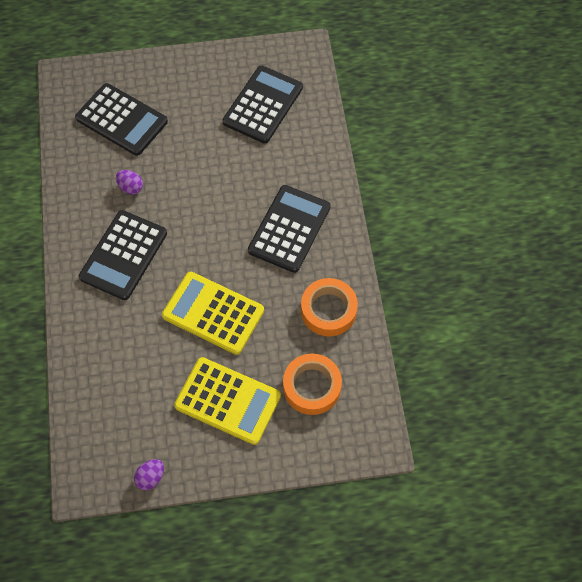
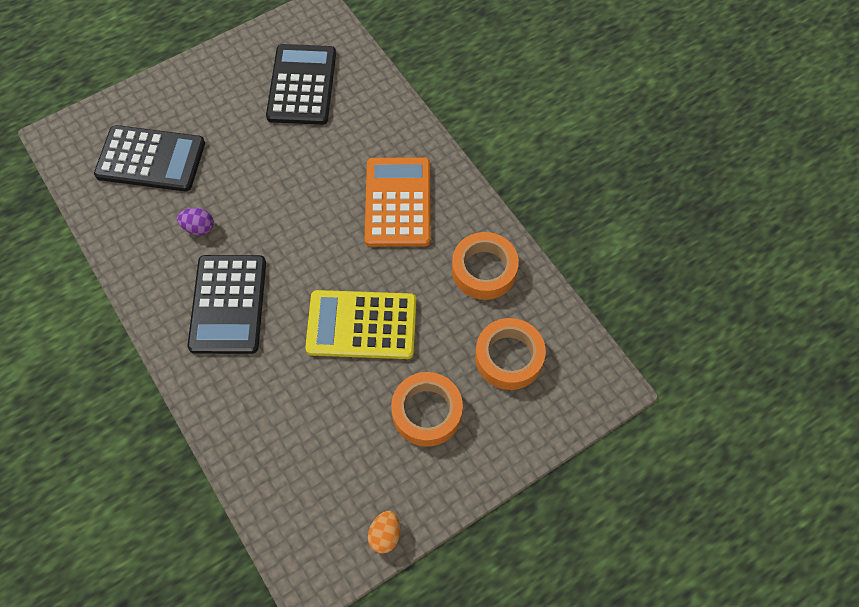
camera: 25 degrees left, 0 degrees up
purple egg [134,459,164,490] -> orange egg [368,511,400,553]
yellow calculator [174,357,281,445] -> orange tape [391,372,463,447]
black calculator [248,185,331,273] -> orange calculator [365,158,431,247]

